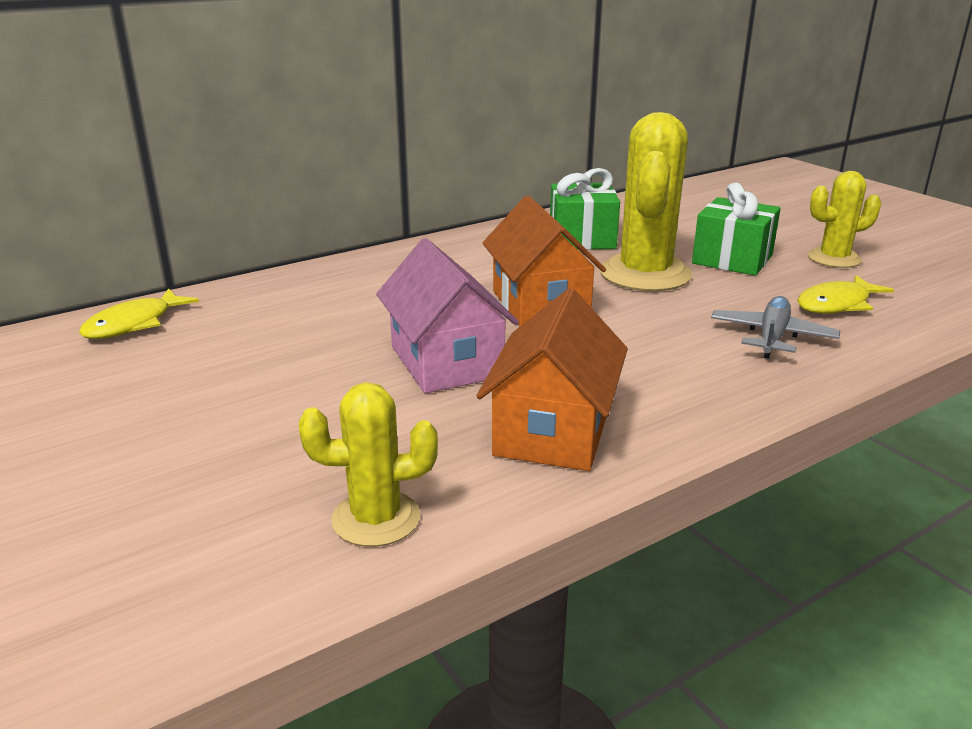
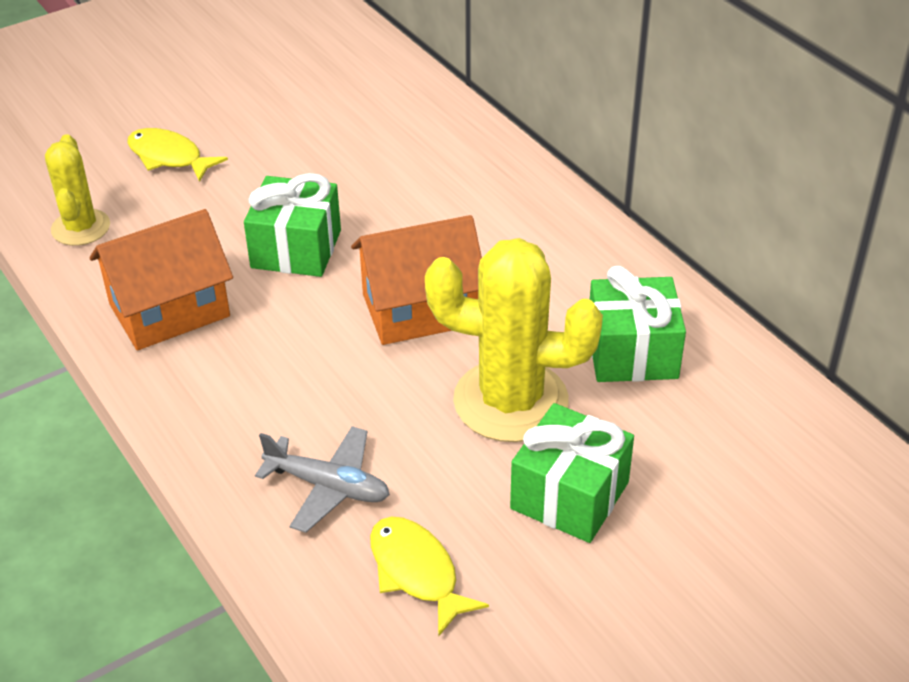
camera: 90 degrees right, 15 degrees up
yellow fish [79,289,199,339] -> yellow fish moved to [128,128,228,182]
pink house [376,238,519,393] -> green gift [244,173,341,277]
orange house [476,288,628,471] -> orange house turned 45 degrees counterclockwise [89,209,233,350]
yellow cactus [808,171,881,268] -> none

